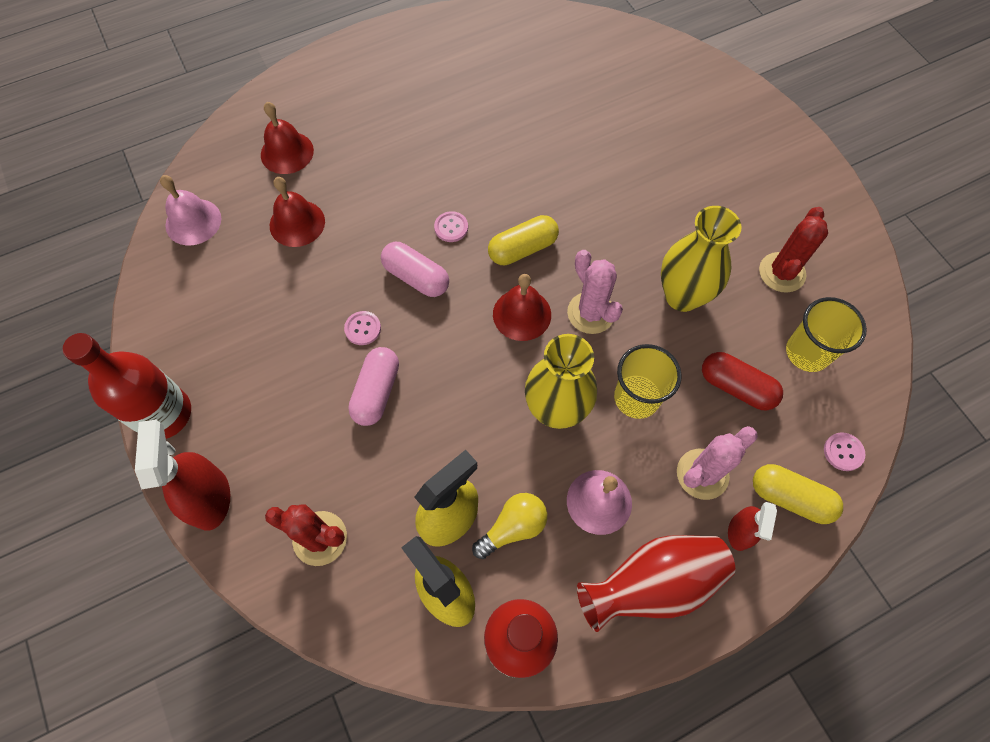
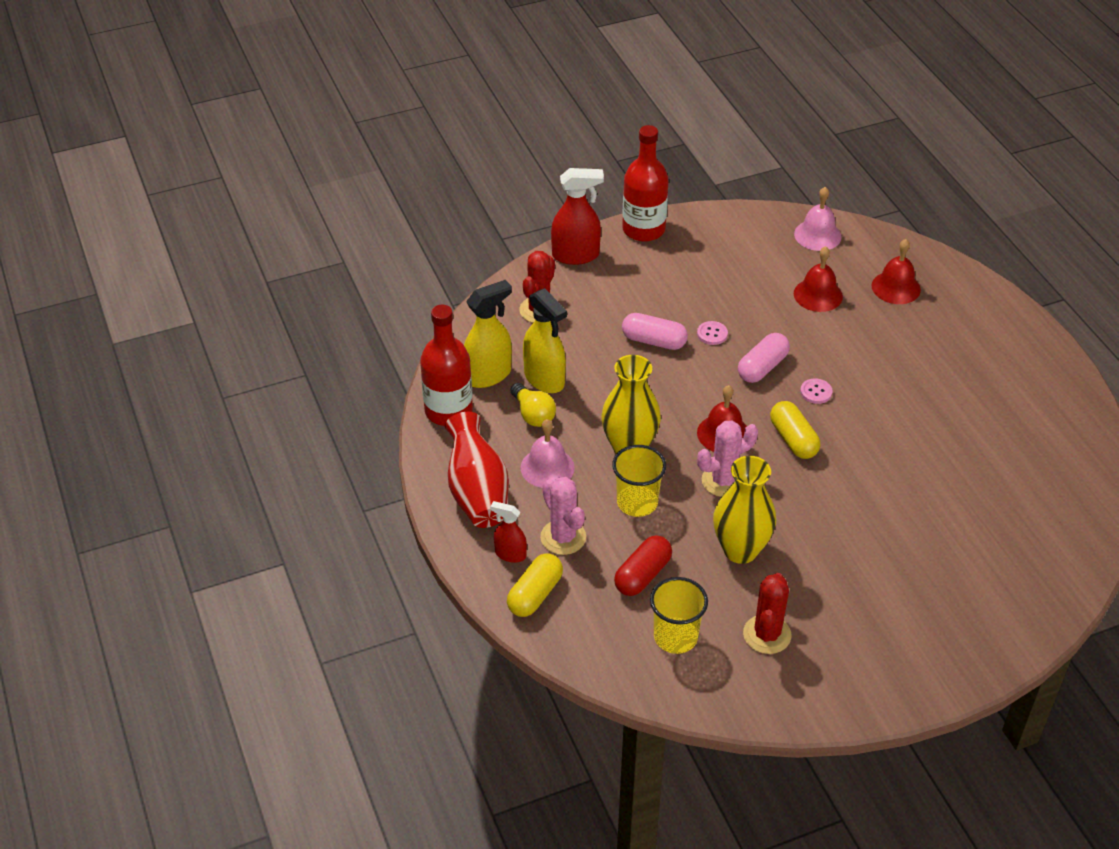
camera: 95 degrees right, 20 degrees down
red cactus [759,207,828,293] -> red cactus turned 75 degrees clockwise [743,573,792,654]
pink button [824,432,865,471] -> none

